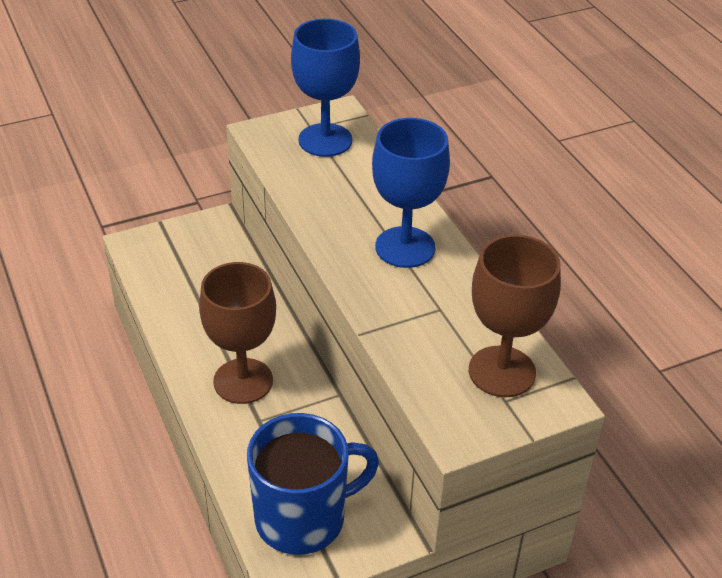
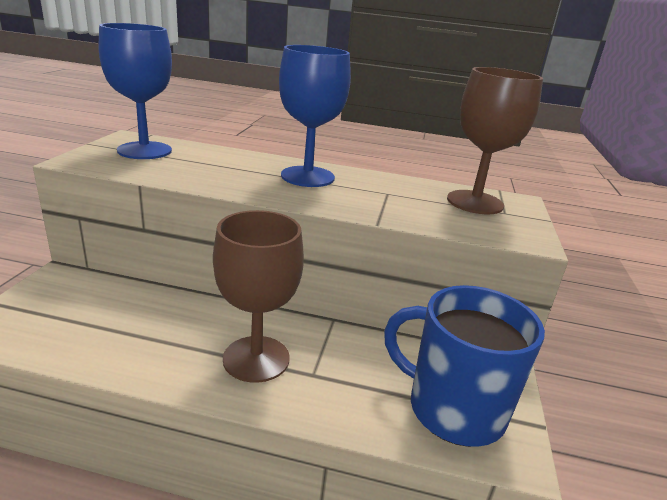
camera: 55 degrees left, 15 degrees down
blue mug [247,413,379,555] -> blue mug turned 75 degrees counterclockwise [384,285,545,447]

